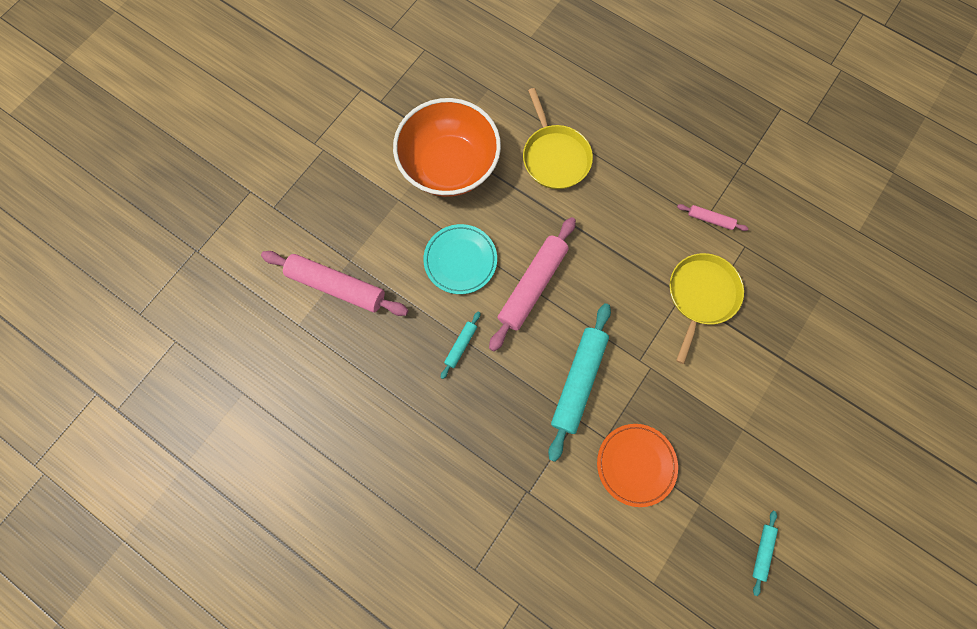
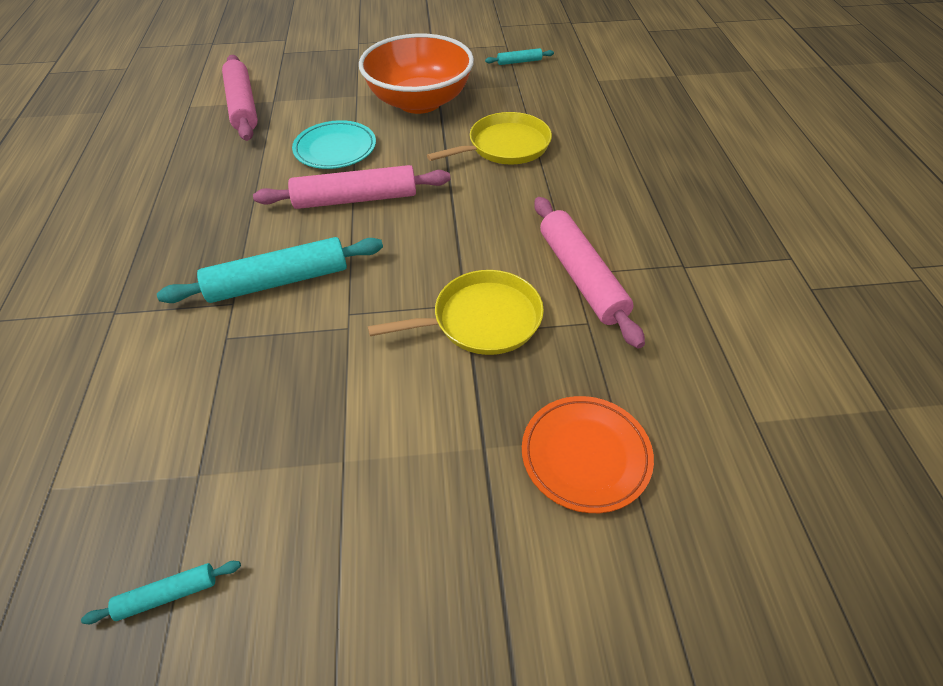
camera: 50 degrees right, 25 degrees down
turquoise rolling pin [441,311,480,379] -> turquoise rolling pin moved to [485,48,554,65]
yellow pan [523,88,593,189] -> yellow pan turned 150 degrees counterclockwise [427,112,552,165]
orange plate [597,424,678,507] -> orange plate moved to [522,396,654,513]
pink rolling pin [677,204,749,231] -> pink rolling pin [534,197,645,349], size x2.12

